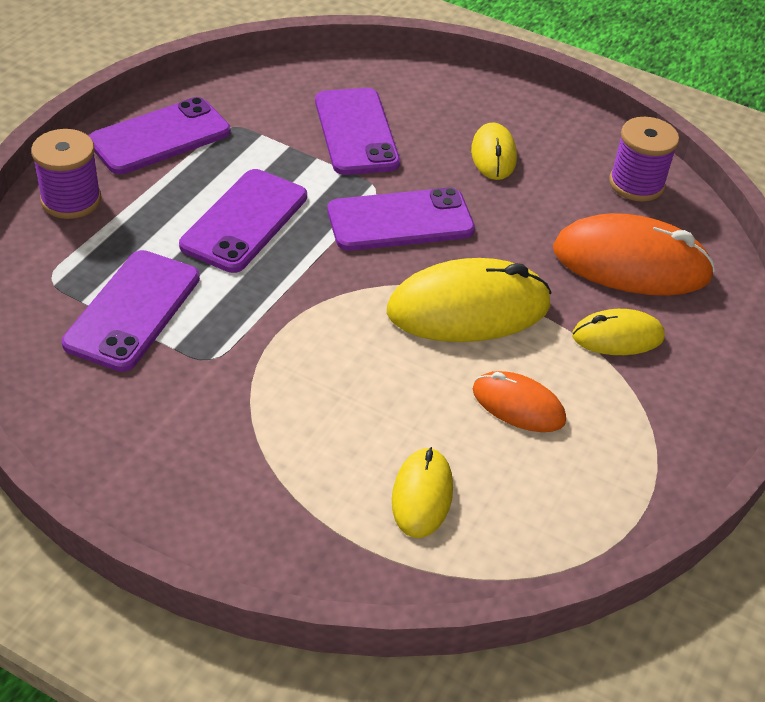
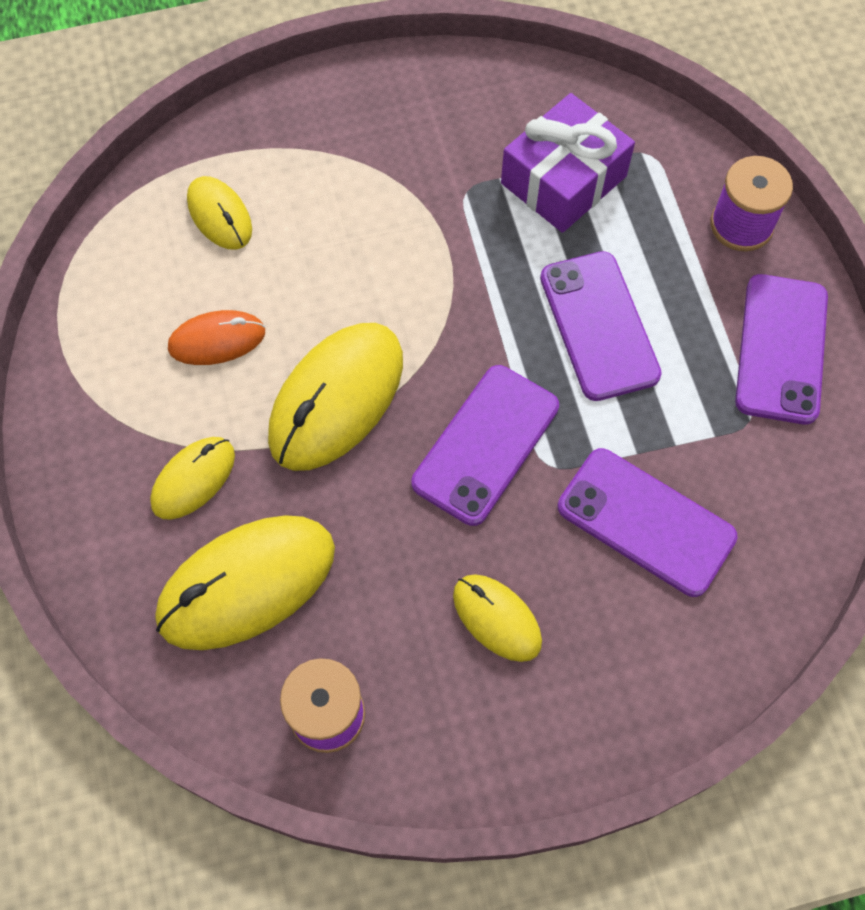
camera: 140 degrees right, 20 degrees up
purple phone [62,250,200,372] -> purple gift [501,93,635,233]
orange mouse [553,213,715,296] -> yellow mouse [156,515,335,650]

